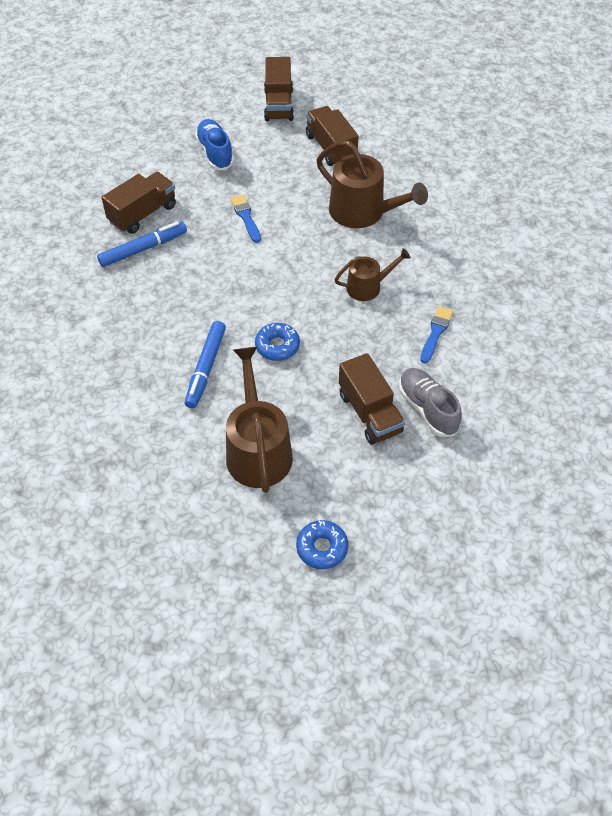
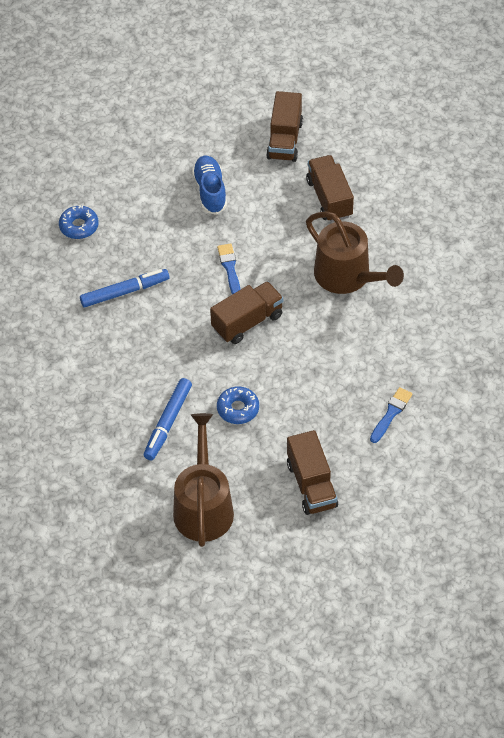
camera: 10 degrees right, 0 degrees up
brown truck [102,172,176,234] -> brown truck moved to [210,281,284,344]
blue donut [296,520,348,569] -> blue donut moved to [59,205,99,239]
brown watering can [335,248,411,301] -> none
grey shoe [399,368,462,437] -> none

